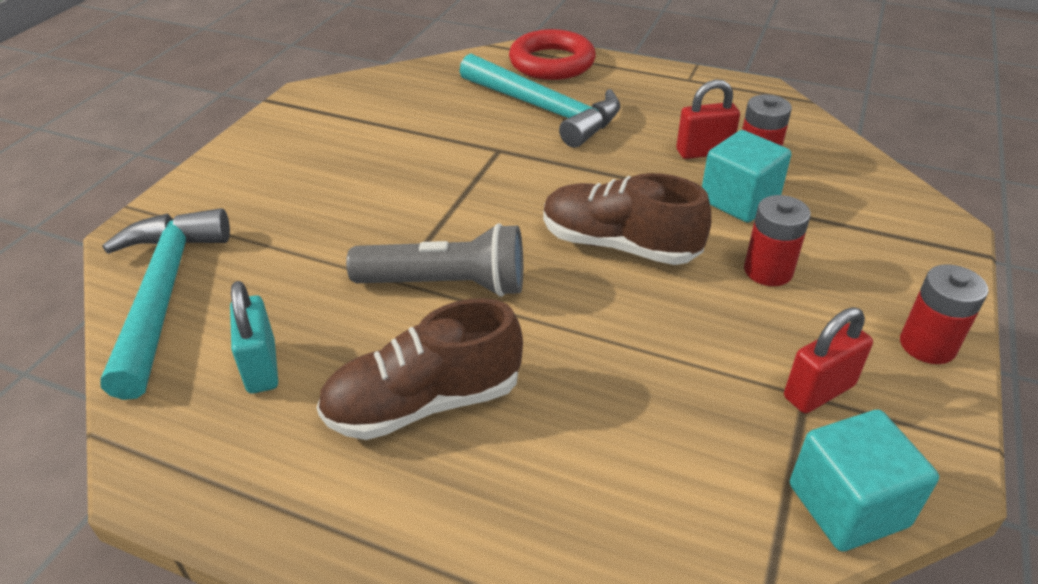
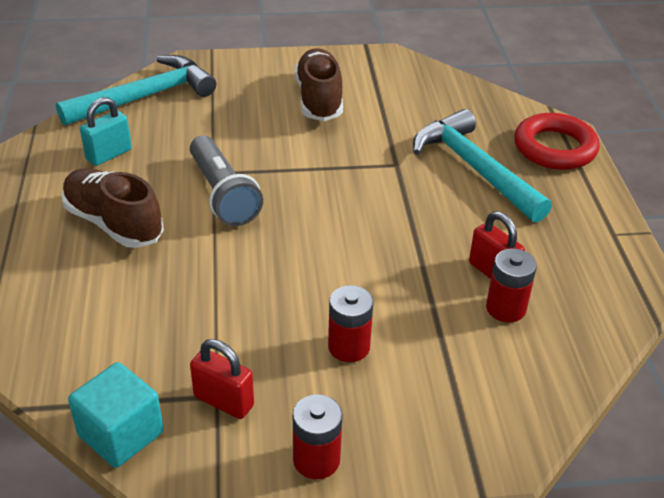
camera: 60 degrees right, 0 degrees up
turquoise hammer [459,54,620,148] -> turquoise hammer turned 135 degrees clockwise [413,109,552,222]
brown shoe [543,173,711,265] -> brown shoe moved to [295,48,343,121]
turquoise cube [702,130,791,223] -> none

